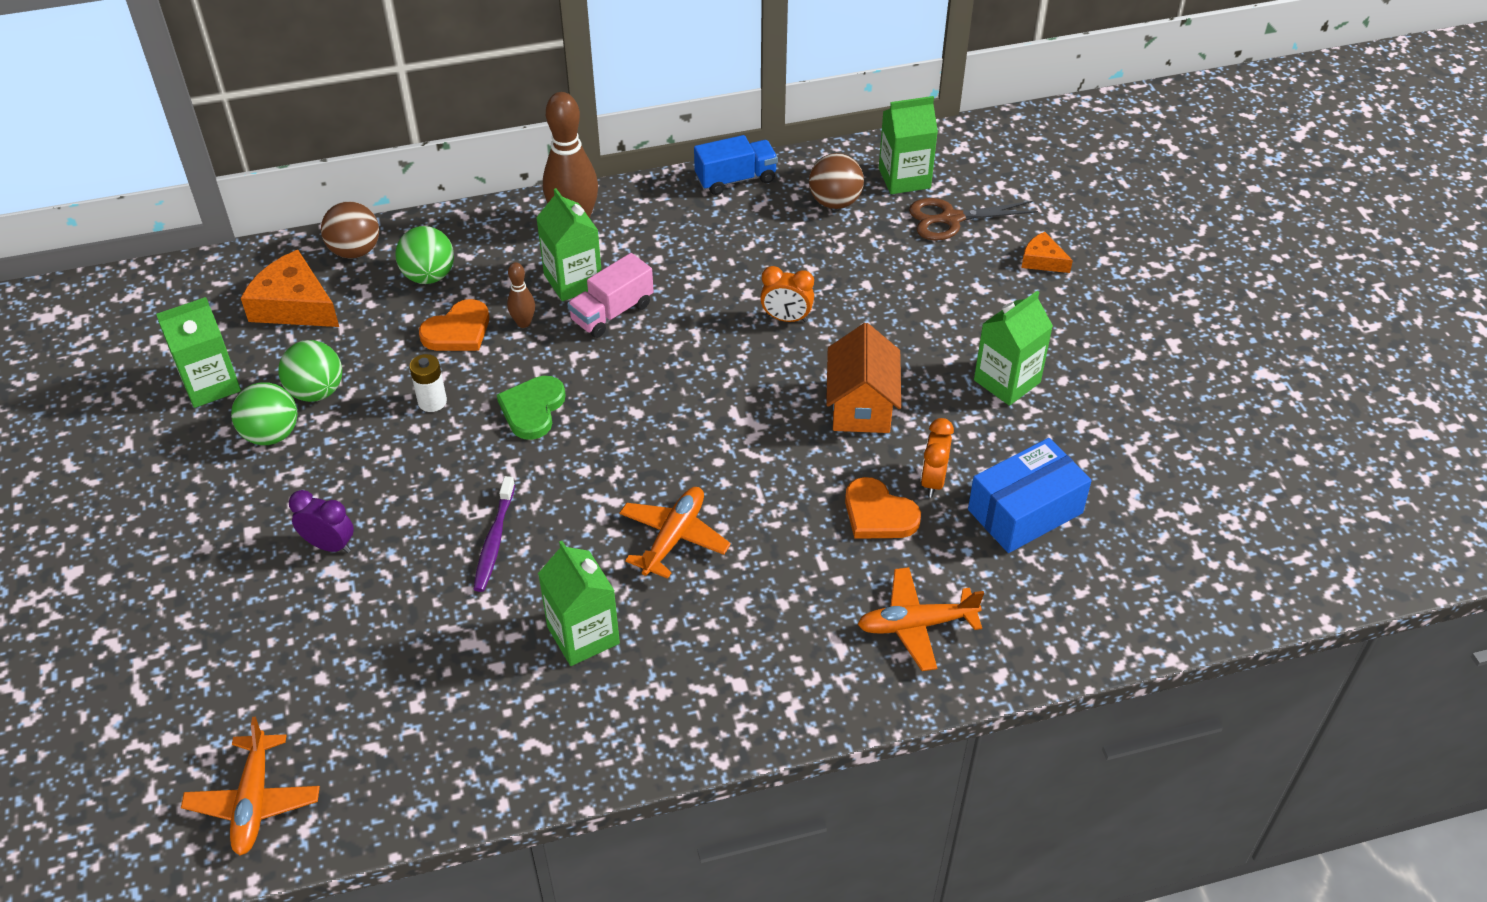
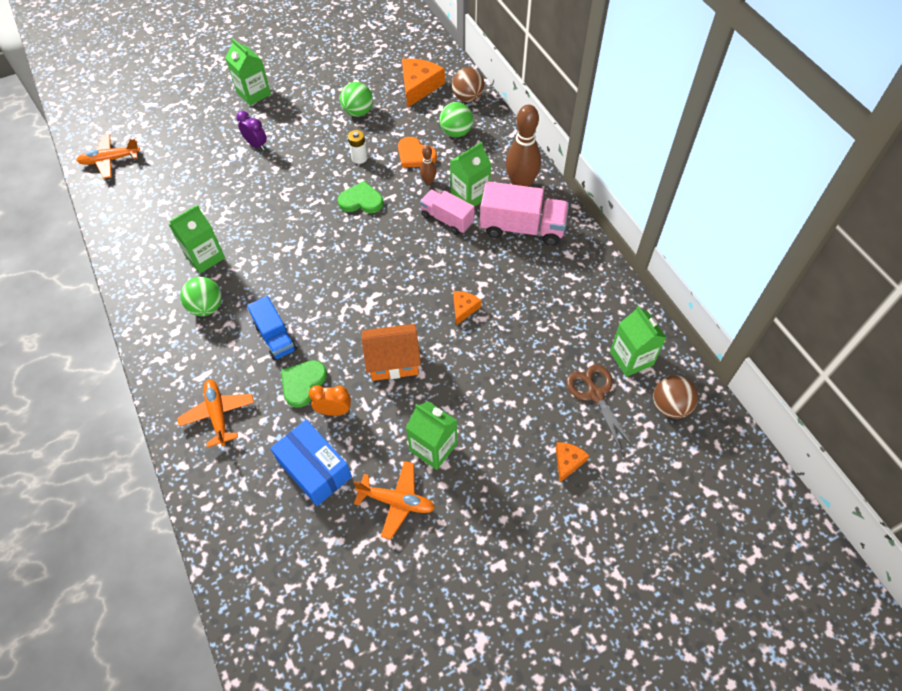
camera: 80 degrees right, 10 degrees up
green carton [156,297,241,408] -> green carton moved to [225,38,271,106]
green ball [231,382,297,445] -> green ball moved to [180,277,222,316]
purple clock [289,490,354,553] -> purple clock turned 60 degrees counterclockwise [236,111,267,150]
purple toothbrush [474,476,515,592] -> none
orange plane [620,487,731,579] -> orange plane moved to [353,461,435,540]
blue truck [694,135,778,195] -> blue truck moved to [247,296,297,361]
orange clock [760,266,814,322] -> orange cheese [453,291,481,325]
brown ball [809,153,864,209] -> brown ball moved to [653,375,698,419]
orange heart [845,477,921,539] -> green heart [281,360,327,408]
none -> pink truck [480,181,569,246]

